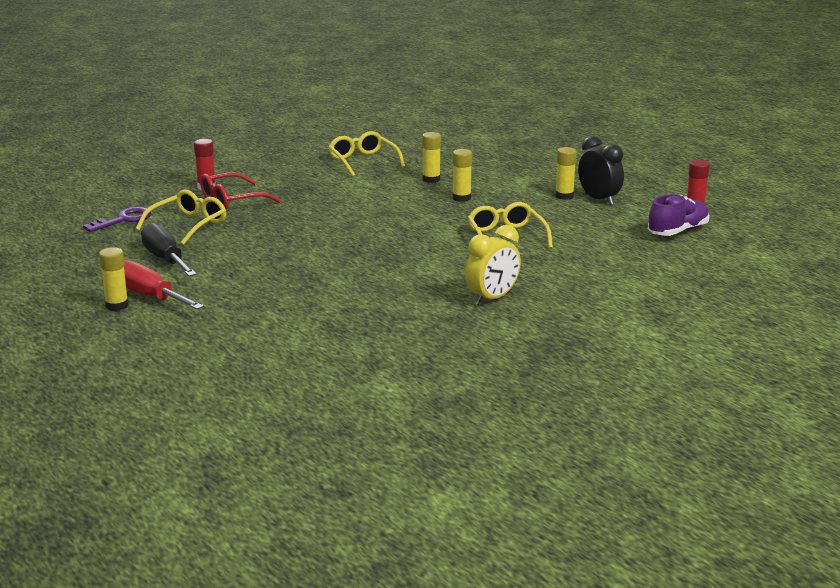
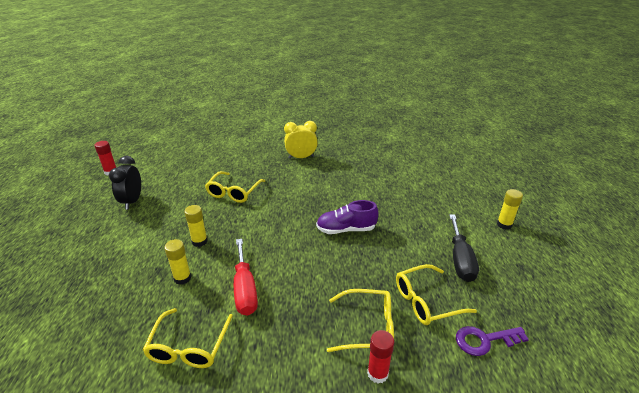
camera: 145 degrees left, 10 degrees up
red screwdriver [124,260,204,310] -> red screwdriver moved to [234,239,258,316]
red glasses [200,172,281,210] -> yellow glasses [327,289,394,352]
yellow glue stick [555,147,577,200] -> none
purple shoe [648,194,710,236] -> purple shoe moved to [316,200,378,234]

